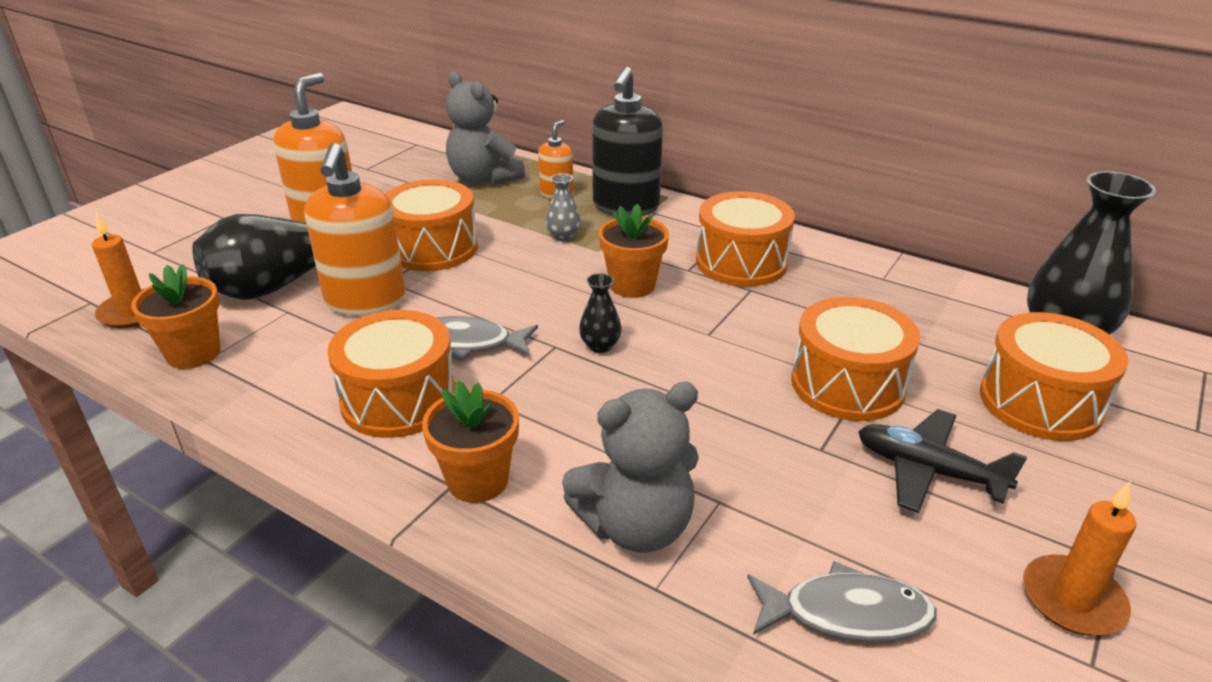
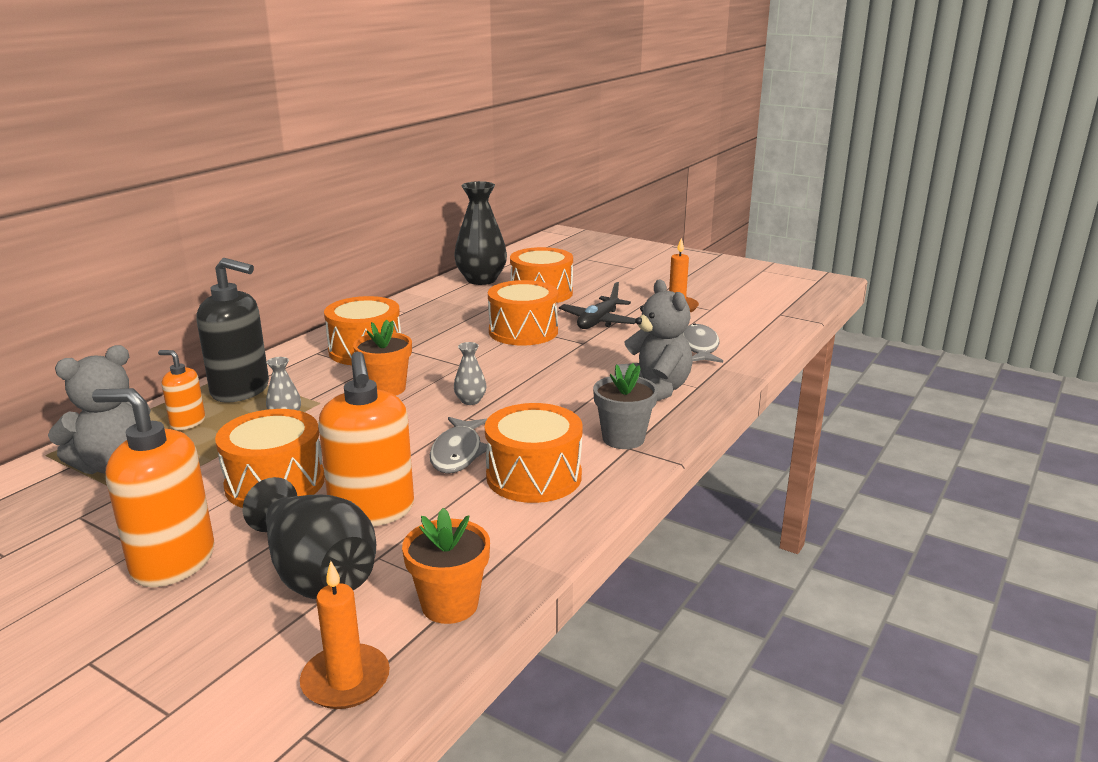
camera: 90 degrees left, 10 degrees down
orange soap dispenser [304,143,406,316] -> orange soap dispenser turned 75 degrees clockwise [318,352,414,527]
orange flower pot [422,381,519,503] -> grey flower pot [593,363,658,449]
black vase [579,273,622,353] -> grey vase [454,342,486,405]

